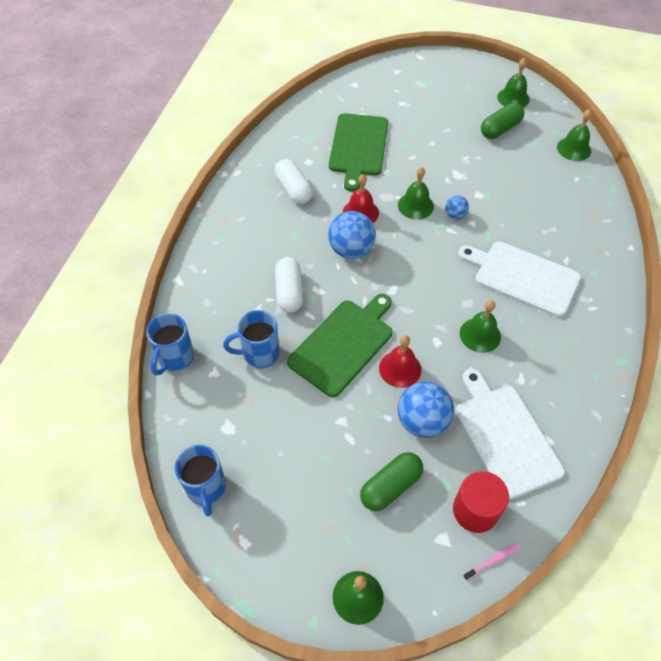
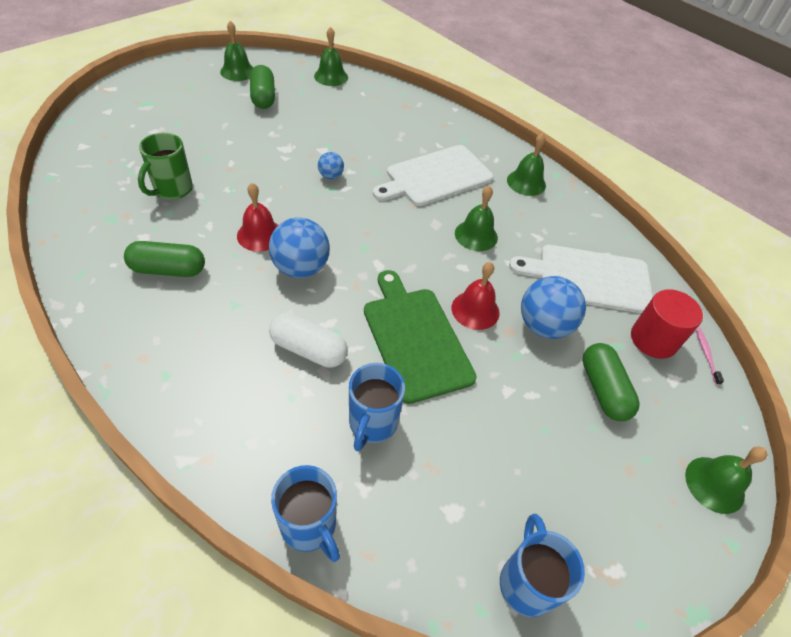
camera: 65 degrees left, 5 degrees down
blue mug [175,445,226,517] -> blue mug turned 105 degrees counterclockwise [500,514,585,617]
white capsule [275,159,313,204] -> green capsule [124,241,205,277]
green cutting board [329,113,388,192] -> green mug [138,133,193,200]
green bell [398,167,434,219] -> green bell moved to [507,133,546,196]

